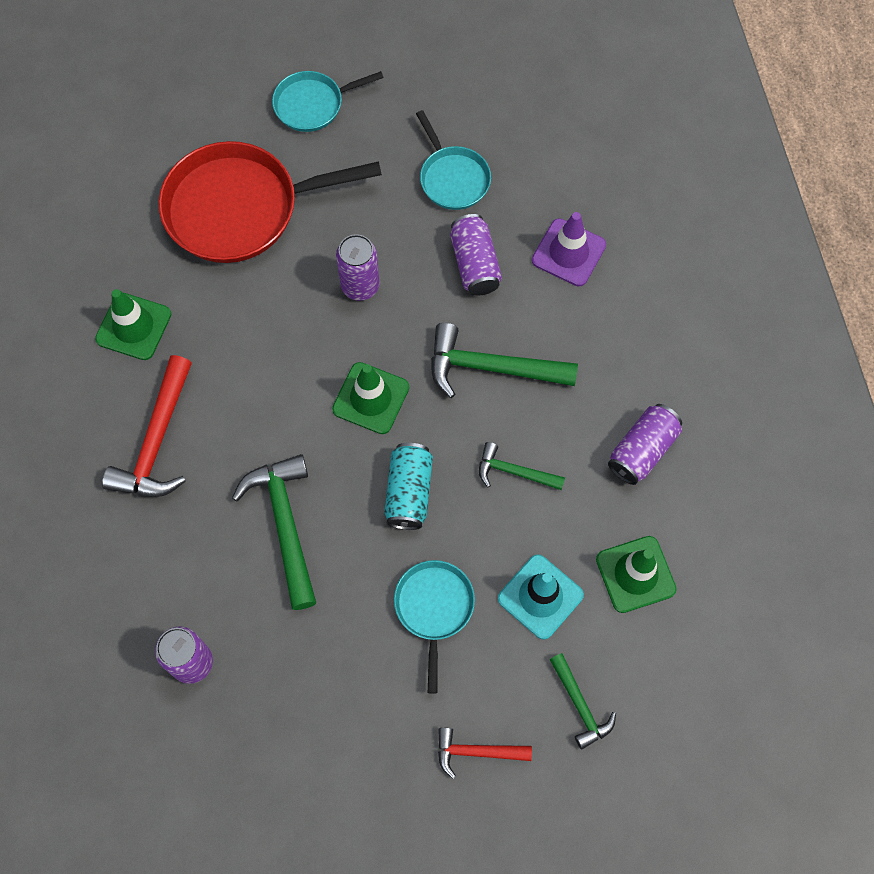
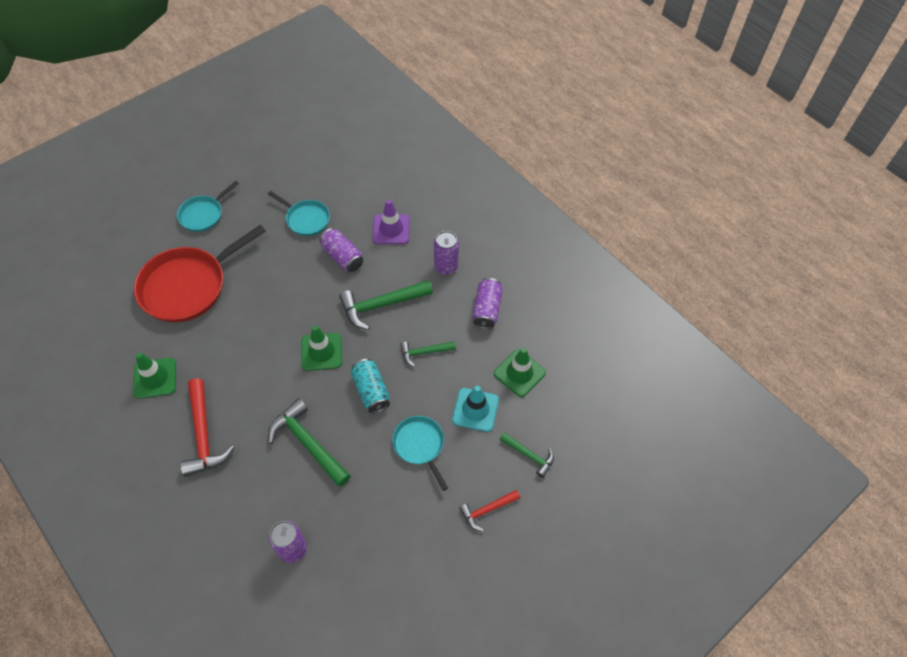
camera: 30 degrees left, 10 degrees down
purple can [336,234,380,301] -> purple can moved to [434,231,459,275]

